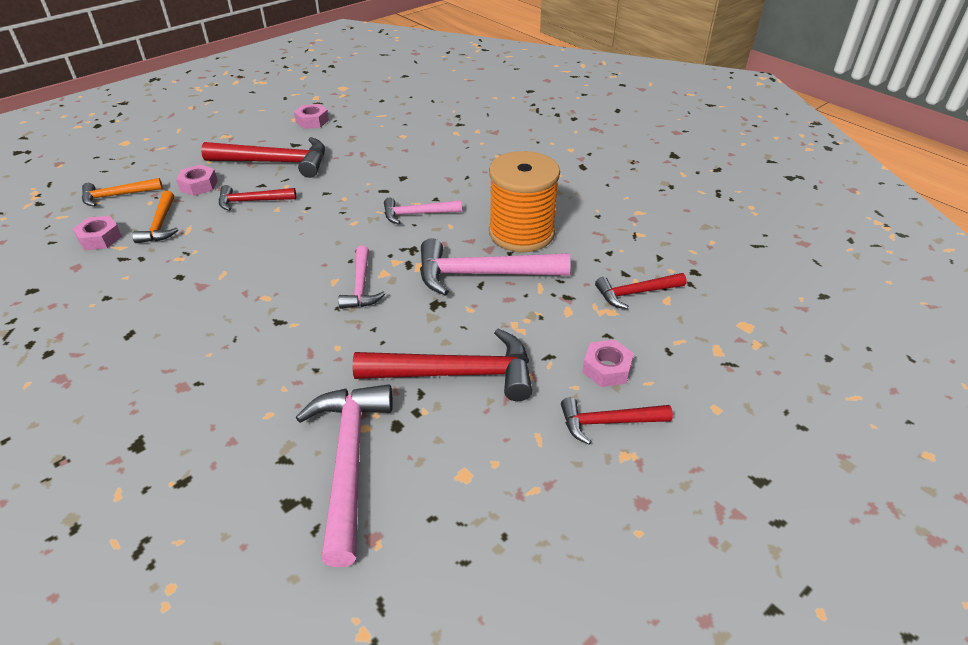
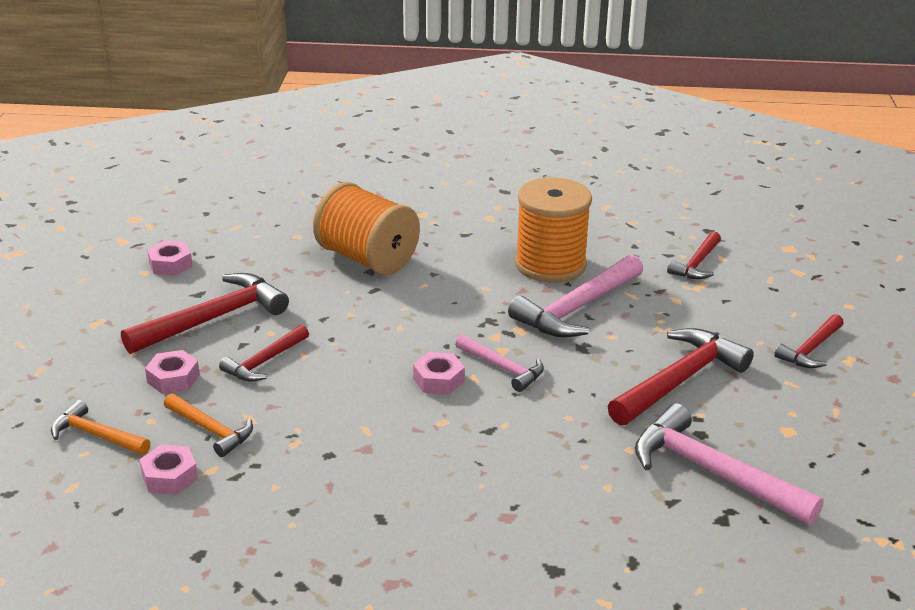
camera: 45 degrees left, 10 degrees down
orange hammer [82,178,163,206] -> orange hammer turned 90 degrees clockwise [51,400,151,455]
pink hammer [384,198,462,224] -> none
pink nut [582,340,634,387] -> pink nut moved to [413,352,465,394]
none -> orange spool [313,182,420,275]

